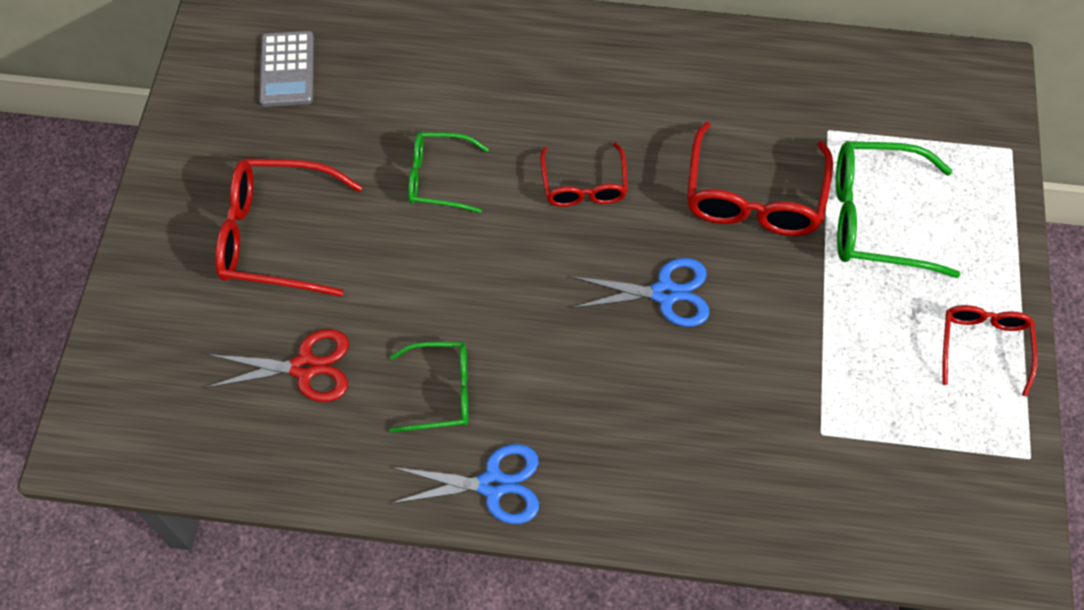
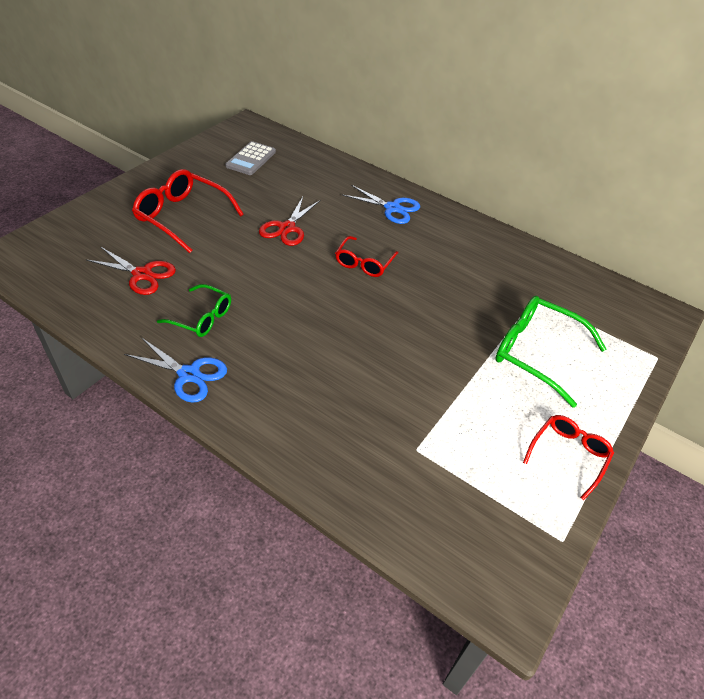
camera: 25 degrees right, 15 degrees down
green glasses [408,132,489,213] -> red scissors [259,197,321,246]
blue scissors [571,258,709,327] -> blue scissors moved to [343,185,420,224]
red glasses [687,122,833,236] -> none

